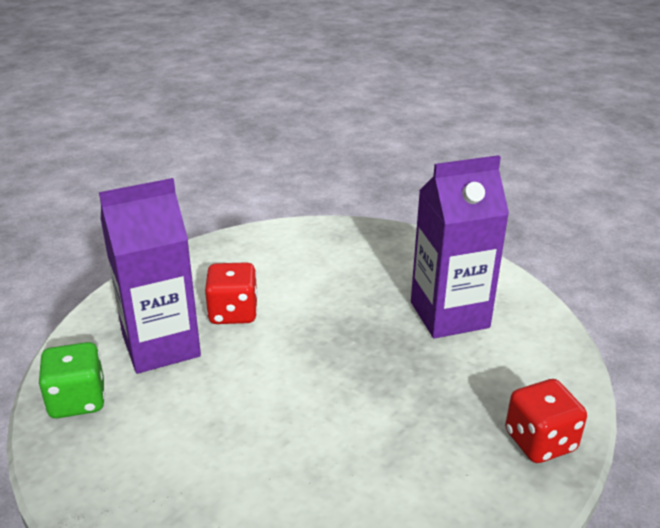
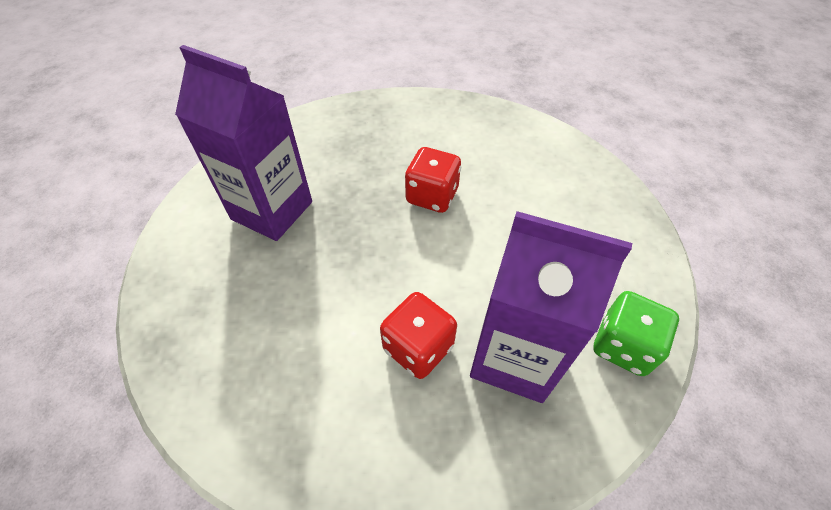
camera: 135 degrees left, 20 degrees up
red dice [505,379,587,463] -> red dice moved to [405,147,461,213]

